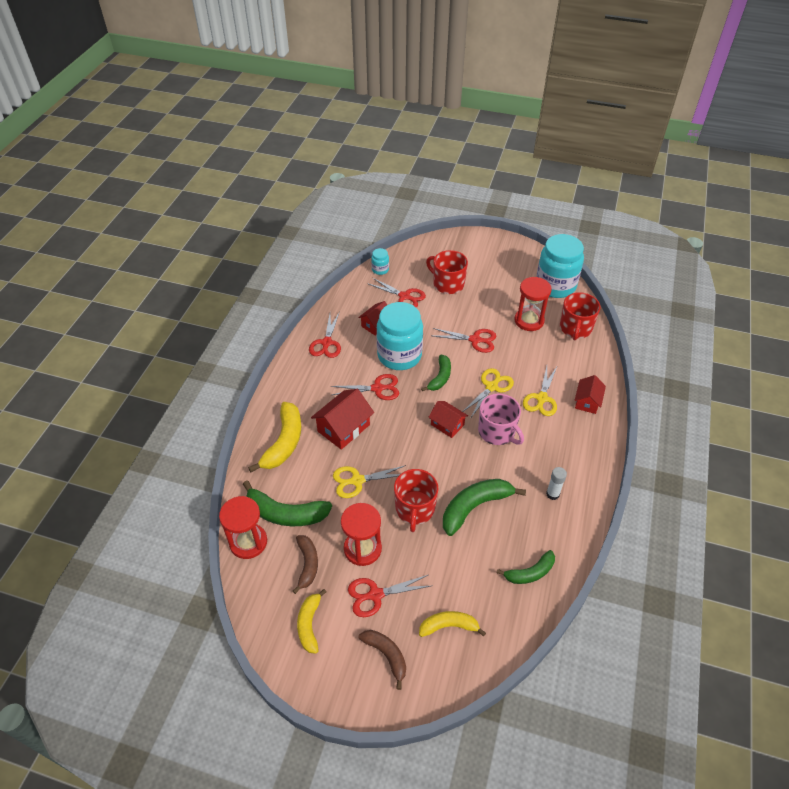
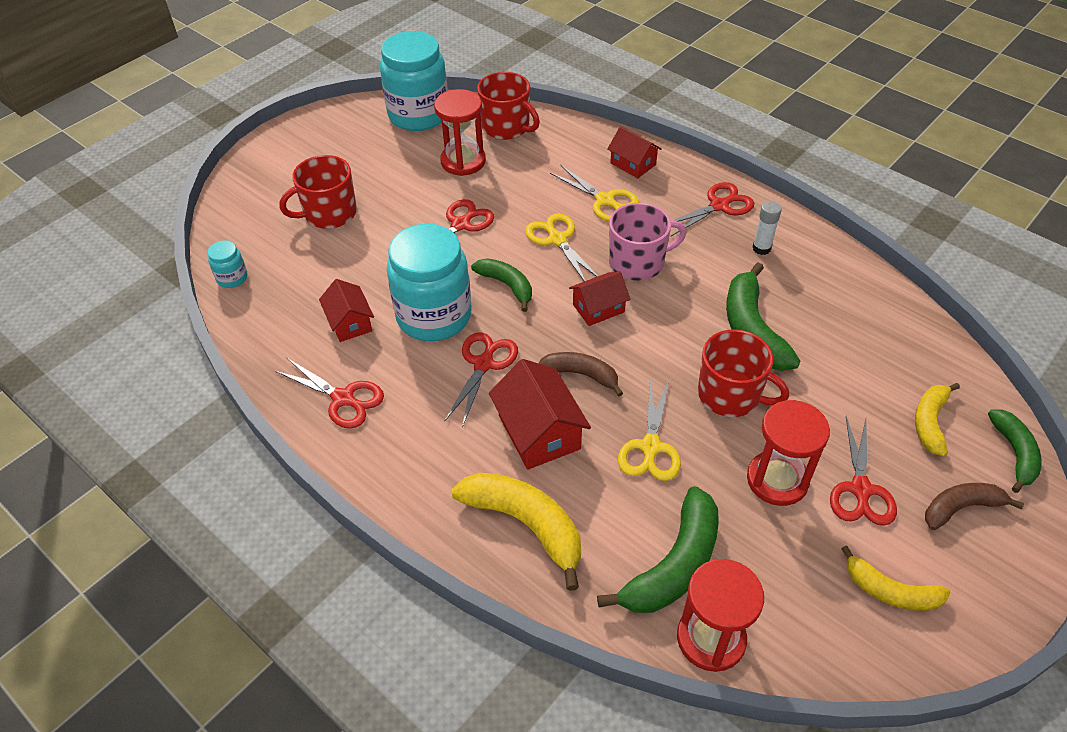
camera: 65 degrees left, 0 degrees up
brown banana [293,535,318,594] -> brown banana moved to [539,352,623,396]
red scissors [367,277,426,308] -> red scissors moved to [671,182,754,236]
green banana [497,550,555,584] -> green banana moved to [988,409,1042,493]

